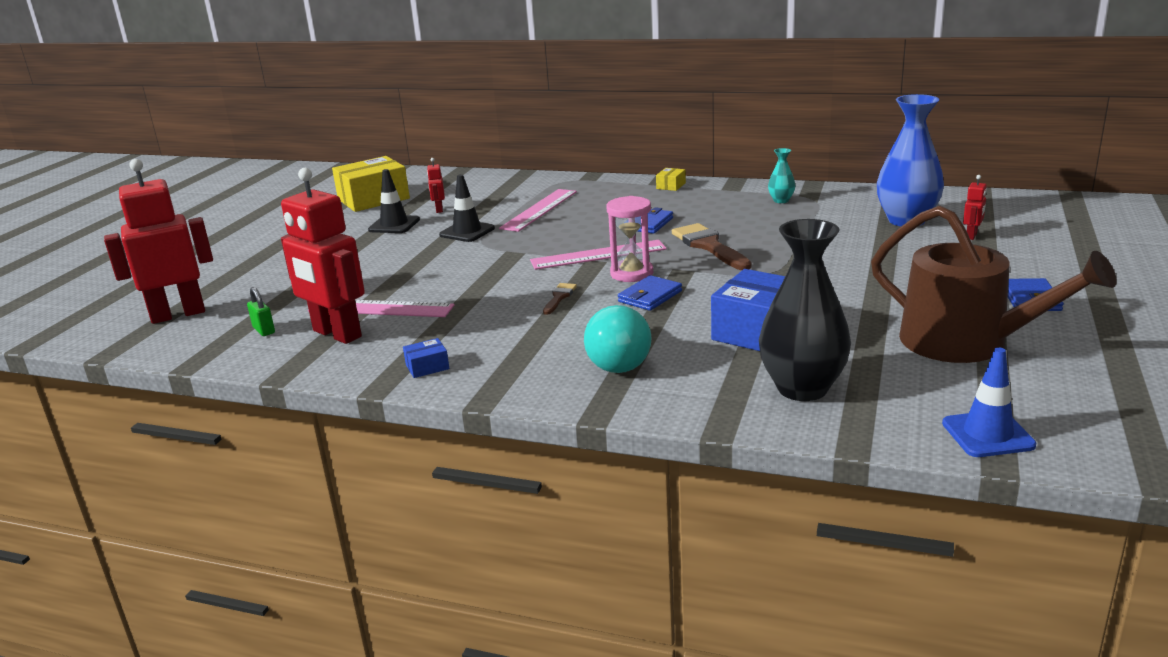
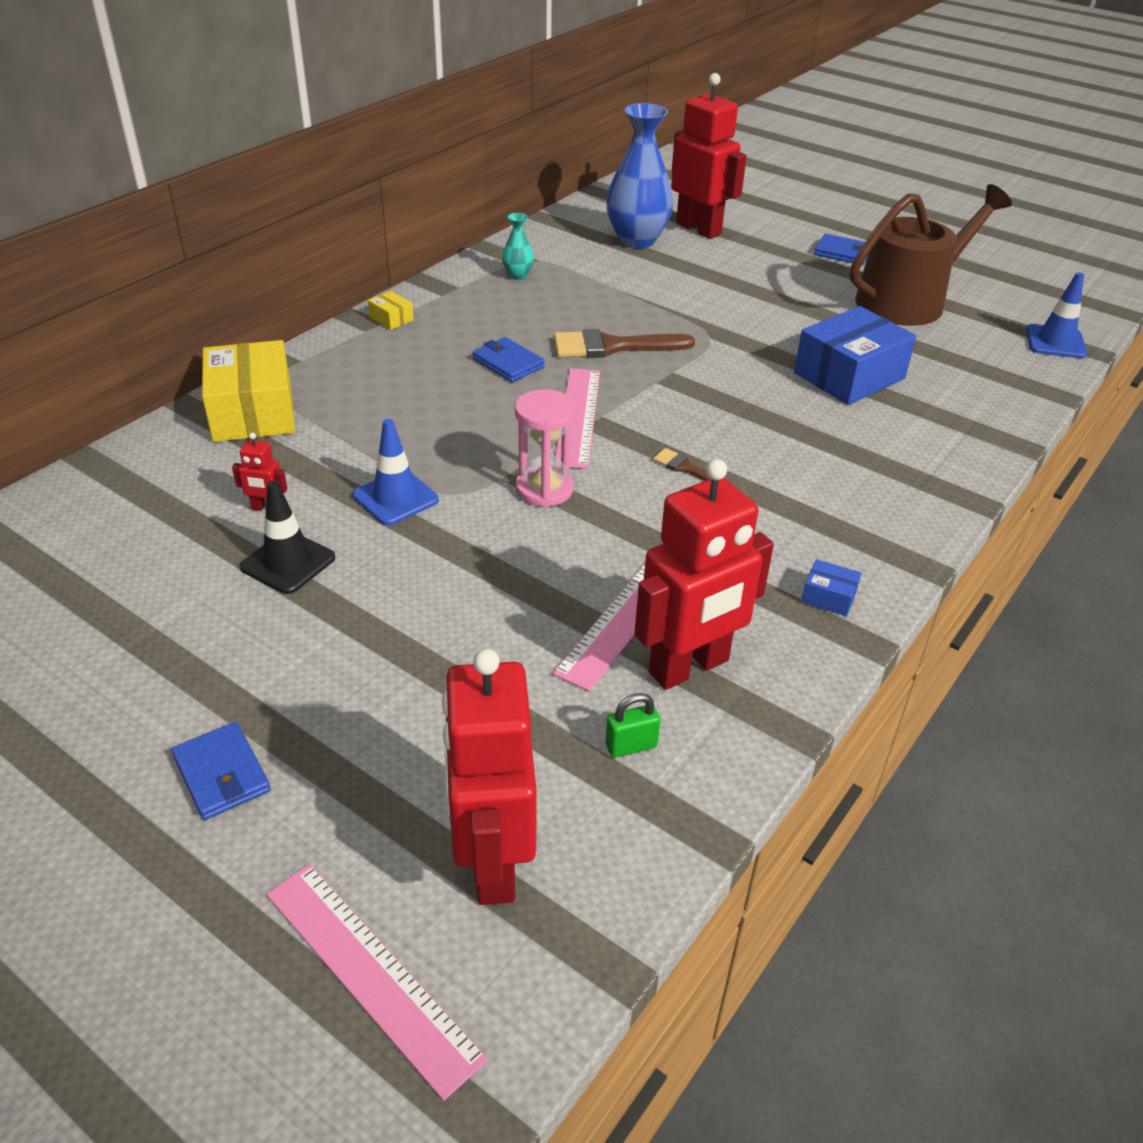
camera: 75 degrees left, 15 degrees up
yellow box [332,156,410,212] -> yellow box moved to [202,340,295,442]
blue box [403,338,449,378] -> blue box turned 60 degrees counterclockwise [801,559,861,616]
black traffic cone [439,174,495,242] -> blue traffic cone [353,419,439,525]
pink ruler [499,189,577,232] -> pink ruler moved to [266,864,488,1101]
turquoise light bulb [584,305,652,373] -> none
pink hourglass [606,196,653,282] -> pink hourglass moved to [515,389,576,507]
blue wallet [618,275,682,311] -> blue wallet moved to [171,722,271,820]
black vase [759,219,851,401] -> none
red robot [963,175,987,240] -> red robot [671,73,747,239], size x2.41

